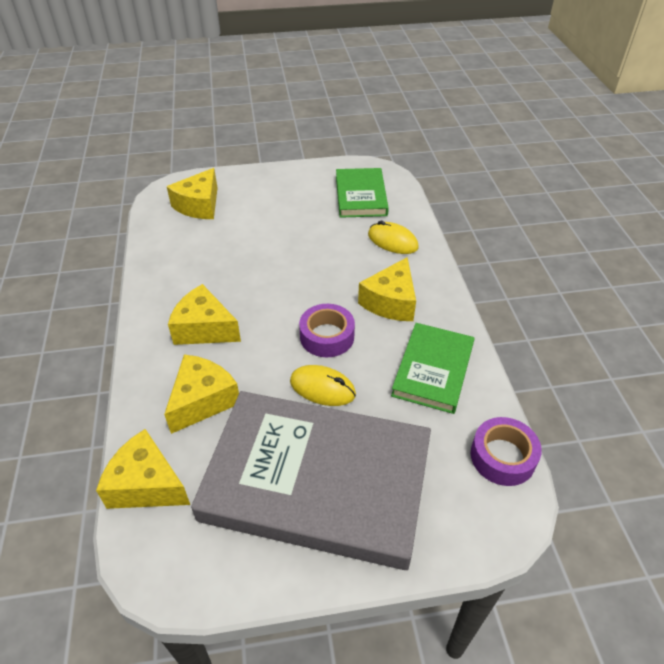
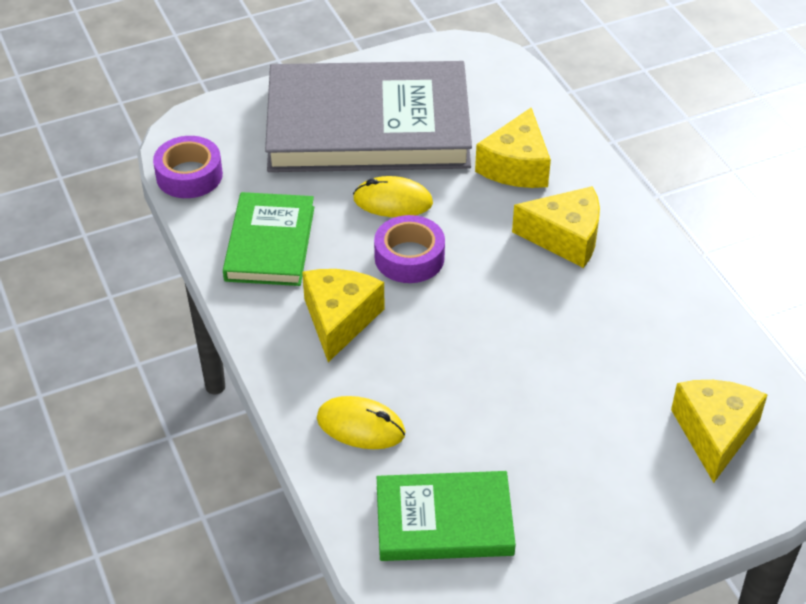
camera: 165 degrees right, 0 degrees up
yellow cheese [96,429,190,509] -> none
green book [336,168,389,218] -> green book turned 75 degrees counterclockwise [377,471,516,561]

